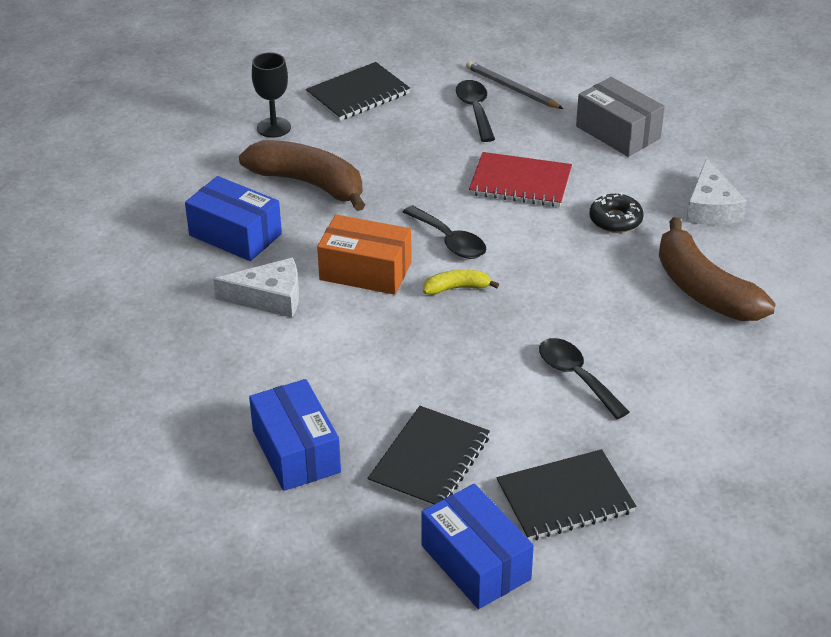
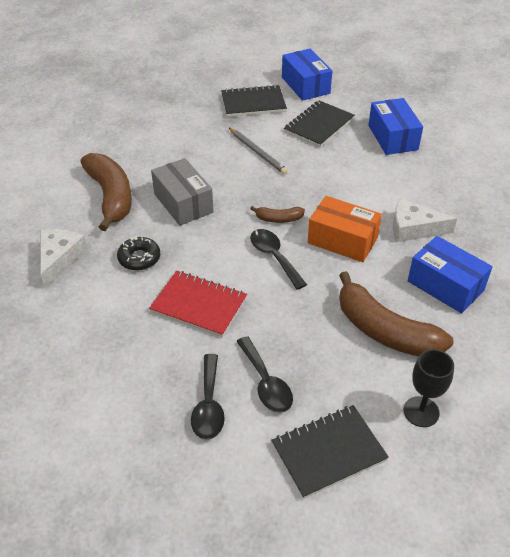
camera: 170 degrees left, 5 degrees up
yellow banana [423,270,499,295] -> brown banana [250,206,305,223]
grey pencil [466,61,563,109] -> grey pencil moved to [229,128,288,174]
black spoon [539,338,630,419] -> black spoon moved to [236,336,293,412]
grey box [576,77,665,157] -> grey box moved to [151,158,213,226]

